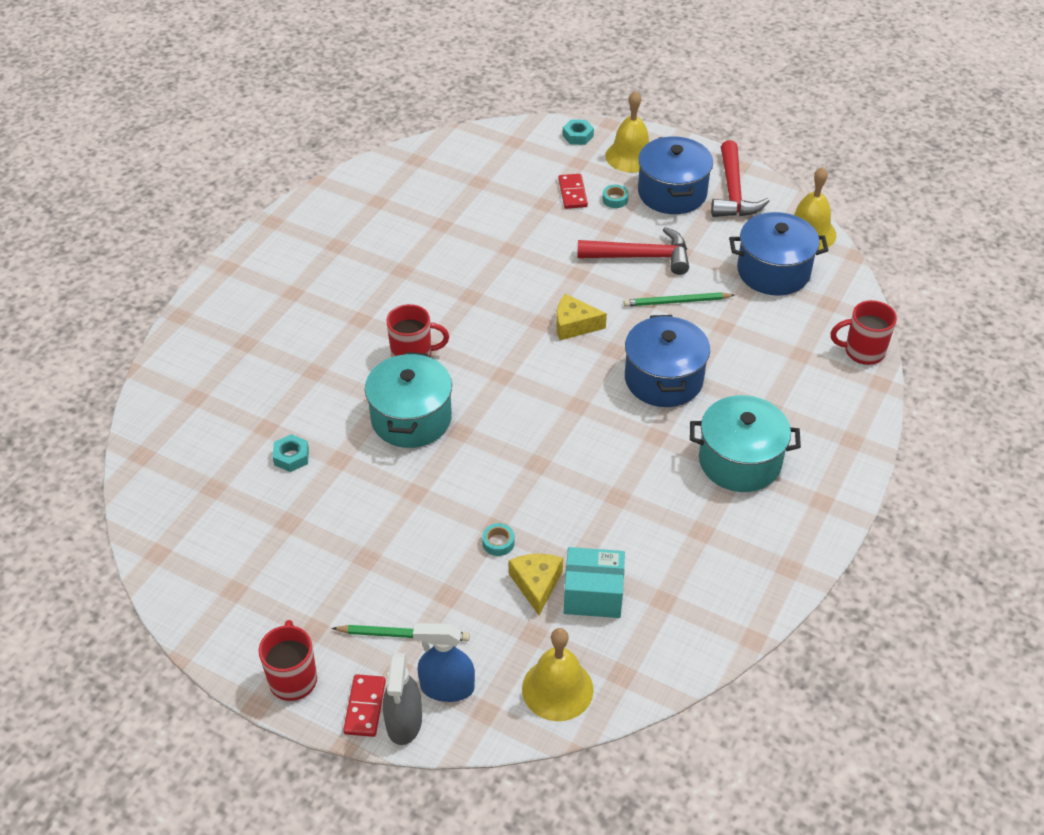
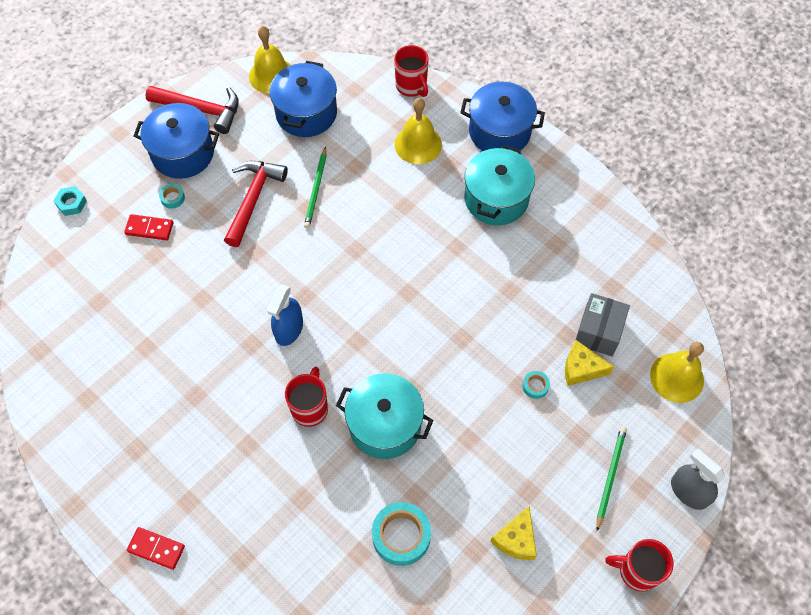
camera: 75 degrees left, 15 degrees up
turquoise nut [273,434,309,472] -> turquoise tape [372,502,431,566]
red domino [343,674,386,737] -> red domino moved to [127,527,185,570]
grey spray bottle [383,653,422,745] -> grey spray bottle turned 150 degrees counterclockwise [671,448,725,510]
blue spray bottle [413,623,475,702] -> blue spray bottle moved to [267,284,303,346]
yellow cheese [556,294,607,340] -> yellow cheese moved to [490,506,537,560]
turquoise box [564,547,625,618] -> grey box [575,293,630,356]
yellow bell [605,91,649,173] -> yellow bell moved to [395,98,442,164]
blue pot [625,315,710,407] -> blue pot moved to [460,81,545,151]
red mug [831,300,897,365] -> red mug turned 45 degrees counterclockwise [394,45,429,97]

